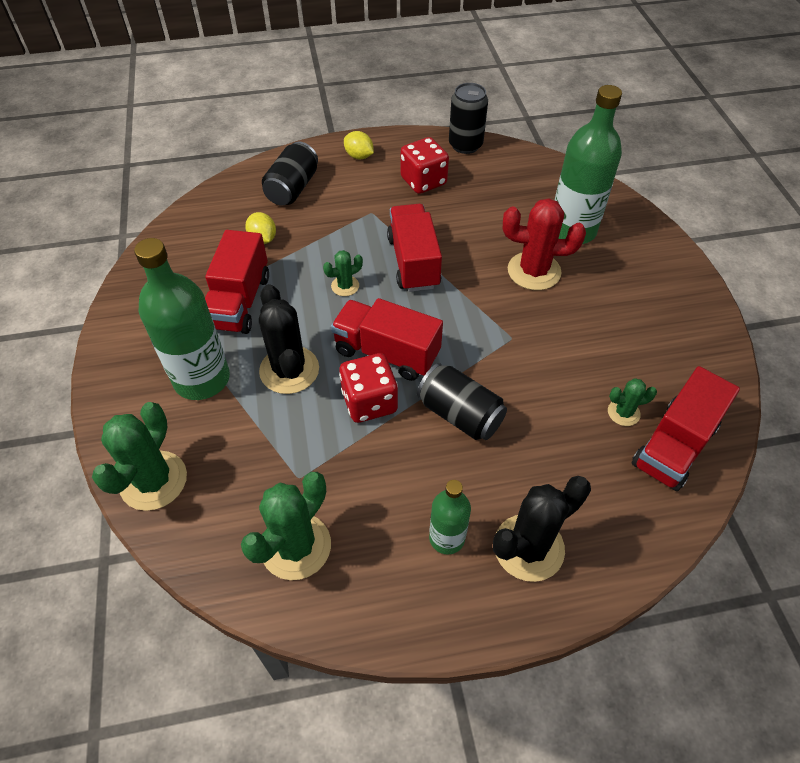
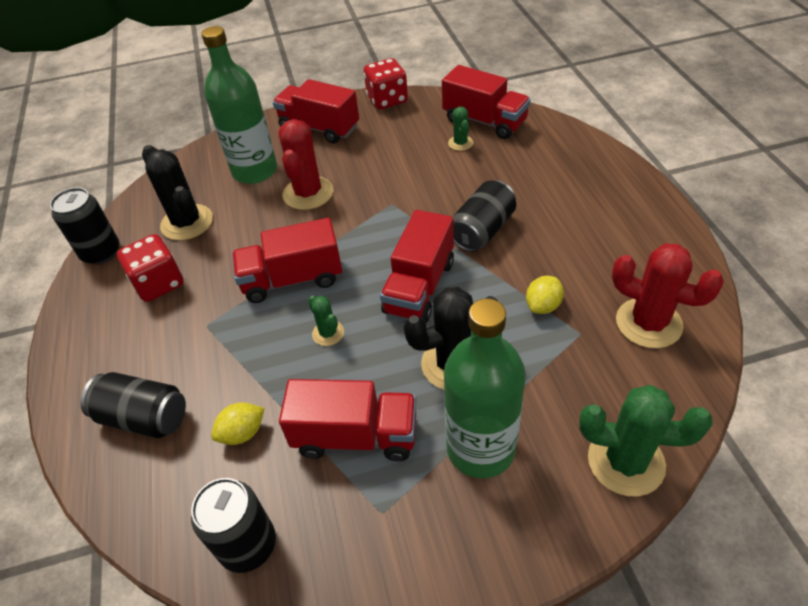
camera: 90 degrees left, 5 degrees down
green cactus [241,472,331,580] -> red cactus [612,243,724,348]
red dice [339,353,398,423] -> red dice moved to [364,58,408,109]
yellow lemon [344,131,374,159] -> yellow lemon moved to [526,276,564,314]
green bottle [429,480,471,555] -> none
black cactus [493,476,591,582] -> black cactus moved to [142,145,213,241]
none -> black can [191,478,276,573]
none -> red truck [273,79,359,143]

